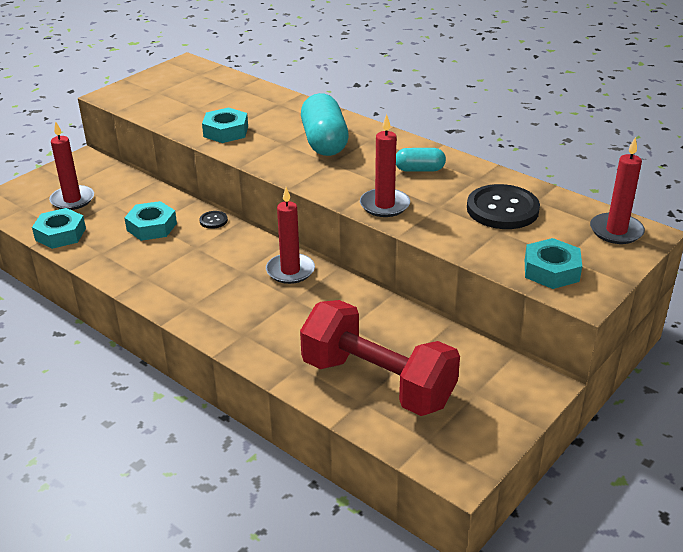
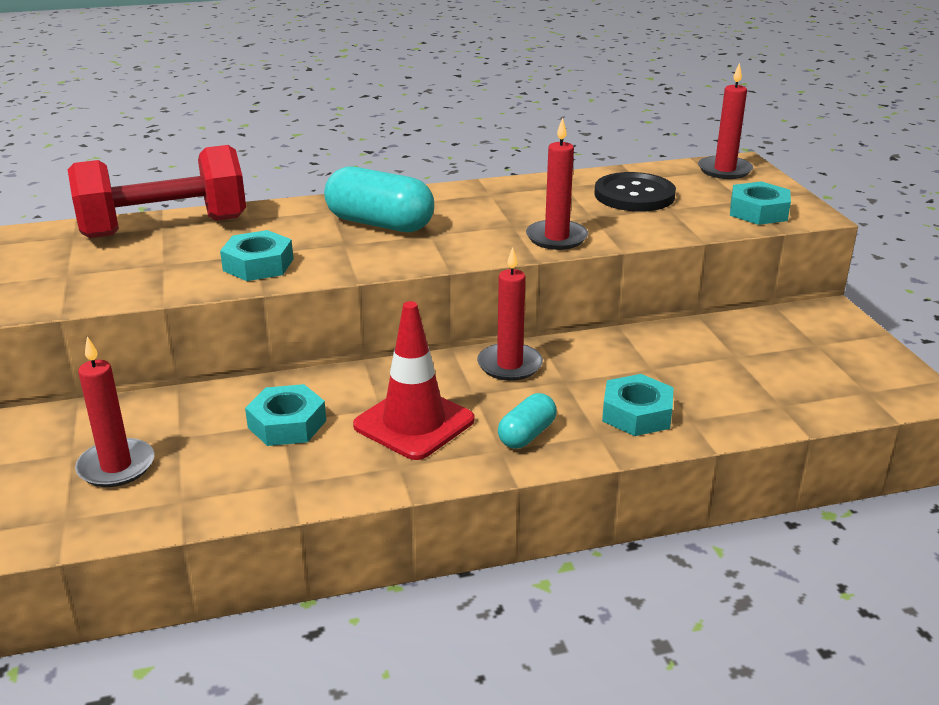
camera: 55 degrees left, 5 degrees down
turquoise nut [32,208,86,249] -> turquoise nut moved to [602,374,674,436]
black button [199,211,228,229] -> none
red dumbbell [300,300,460,416] -> red dumbbell moved to [68,145,246,238]
turquoise capsule [396,148,446,172] -> turquoise capsule moved to [498,393,557,449]
none -> red traffic cone [353,301,475,460]

